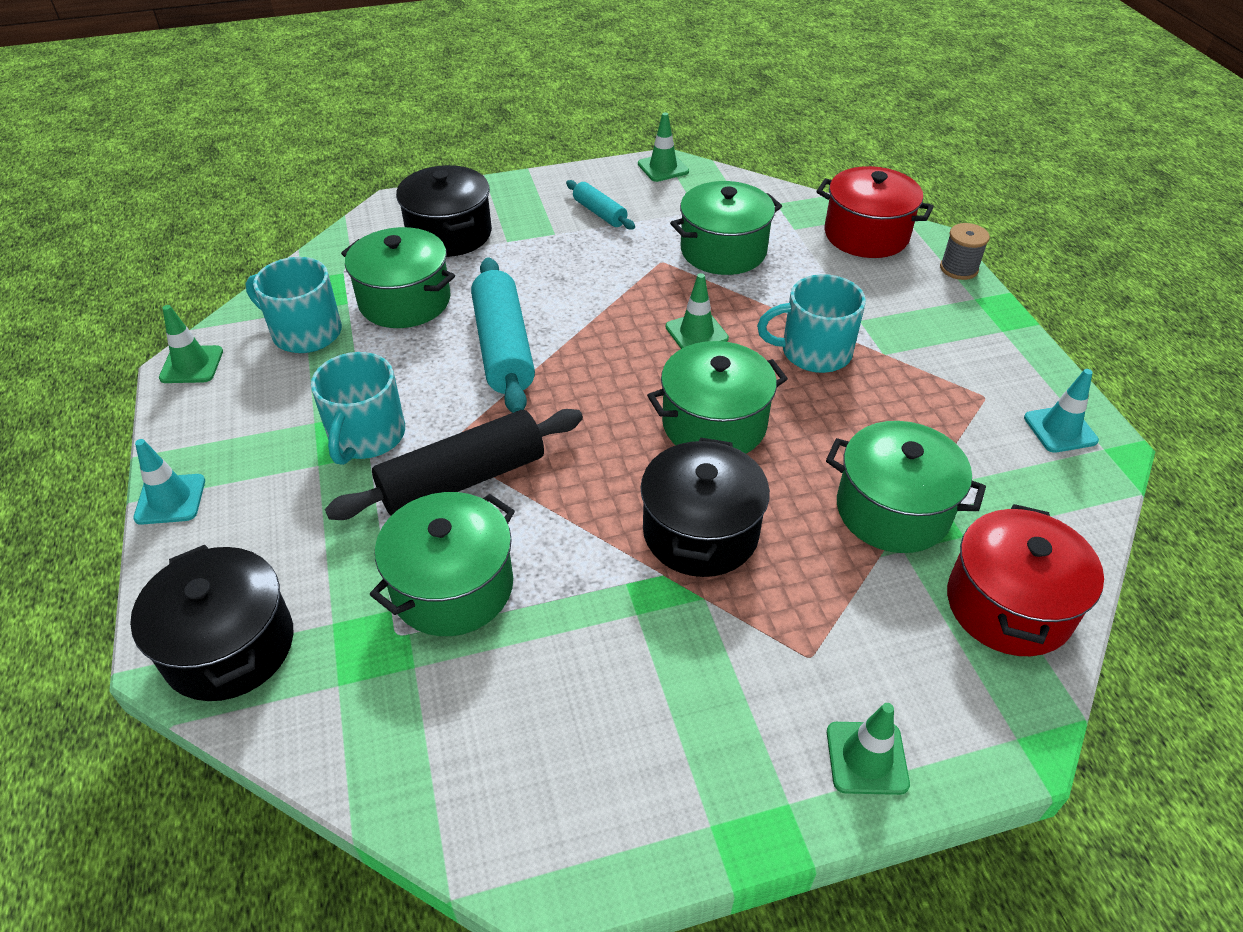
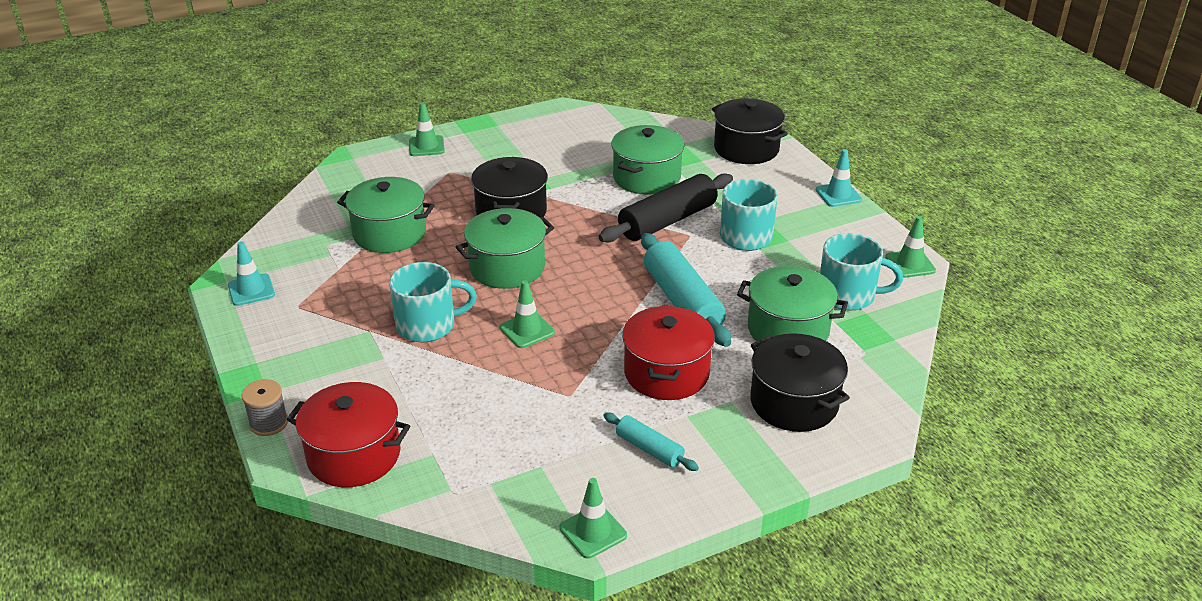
camera: 170 degrees right, 10 degrees down
green pot [670,181,782,275] -> none
red pot [947,504,1104,656] -> red pot moved to [622,305,715,400]

